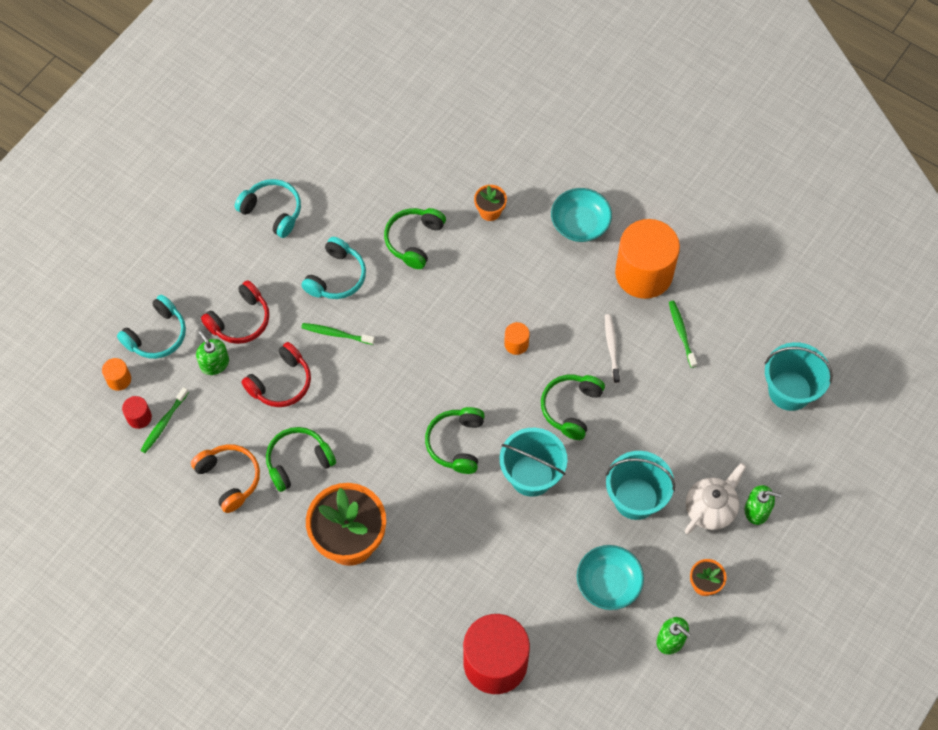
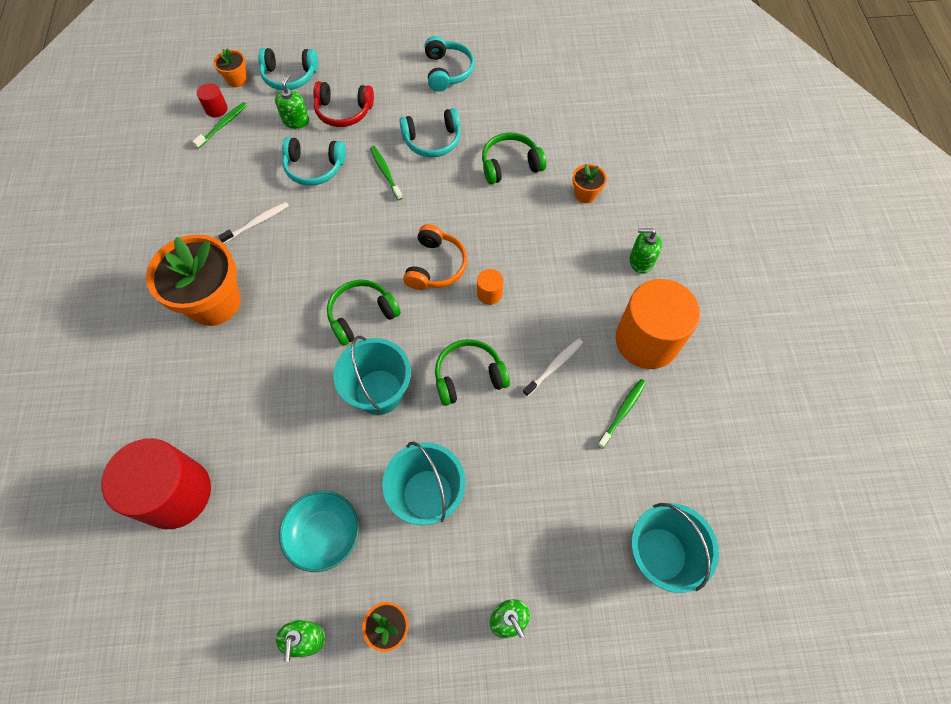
camera: 50 degrees right, 0 degrees up
orange cylinder [102,358,131,391] -> orange flower pot [214,49,247,87]
green toothbrush [140,387,189,453] -> green toothbrush turned 135 degrees clockwise [192,102,247,149]
orange headphones [191,444,260,513] -> orange headphones moved to [403,224,467,290]
red headphones [241,342,311,407] -> turquoise headphones [282,137,346,186]
green headphones [266,427,336,492] -> white toothbrush [218,202,289,243]
turquoise bowl [551,188,612,242] -> green soap dispenser [629,229,662,274]
white teapot [685,463,746,534] -> none

